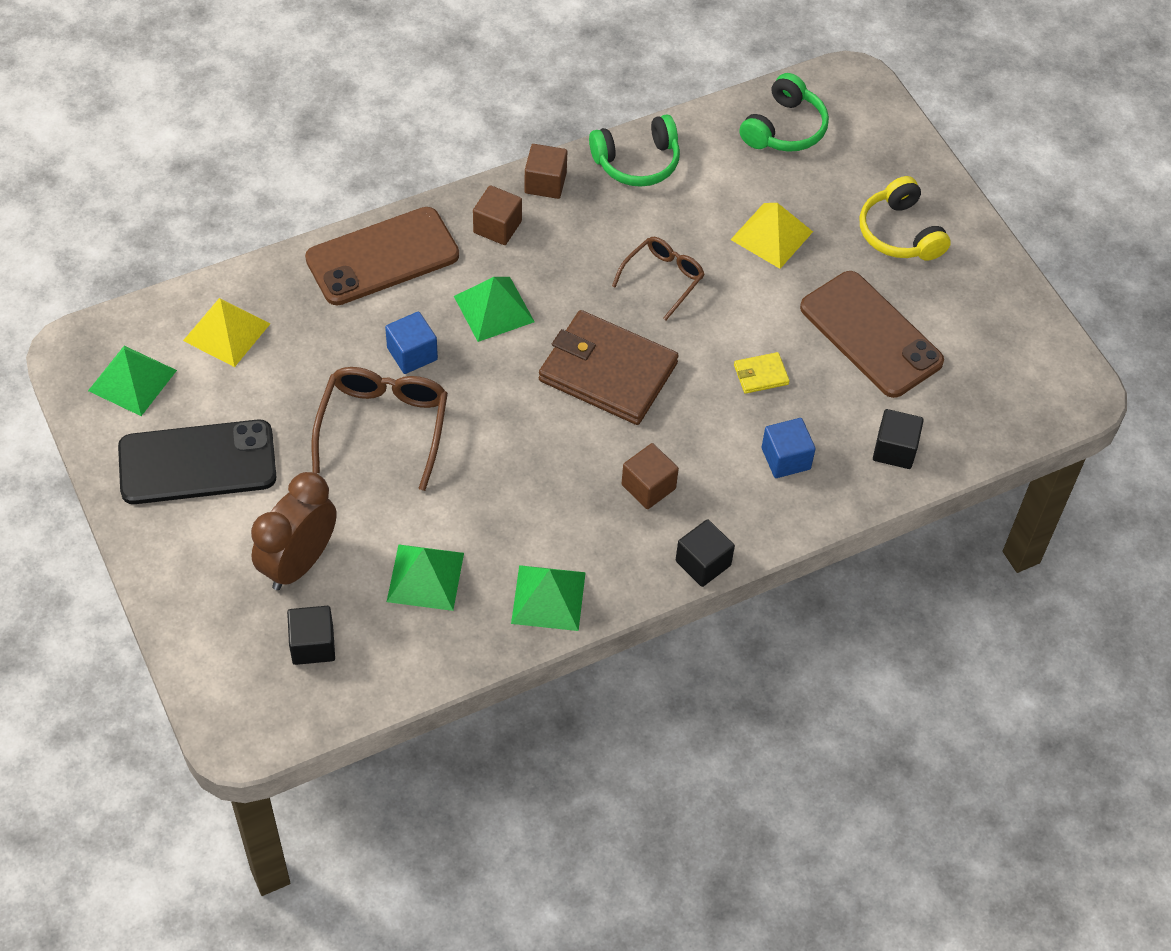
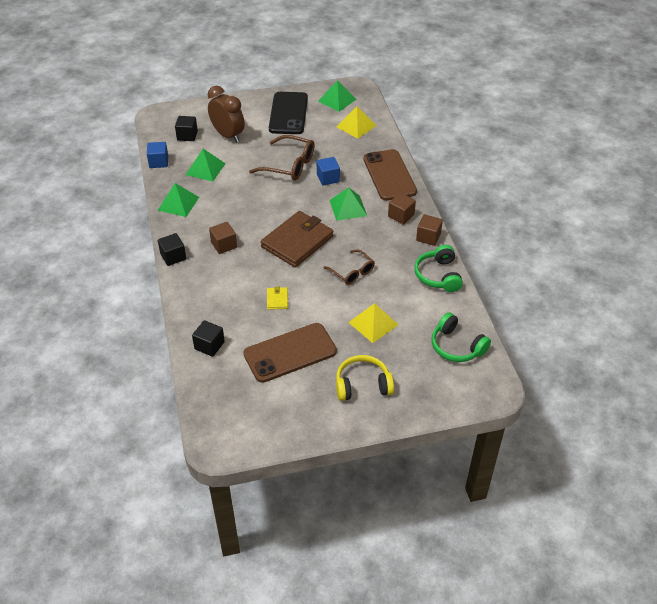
camera: 105 degrees right, 10 degrees down
blue cube [762,418,816,478] -> blue cube moved to [147,142,168,168]

